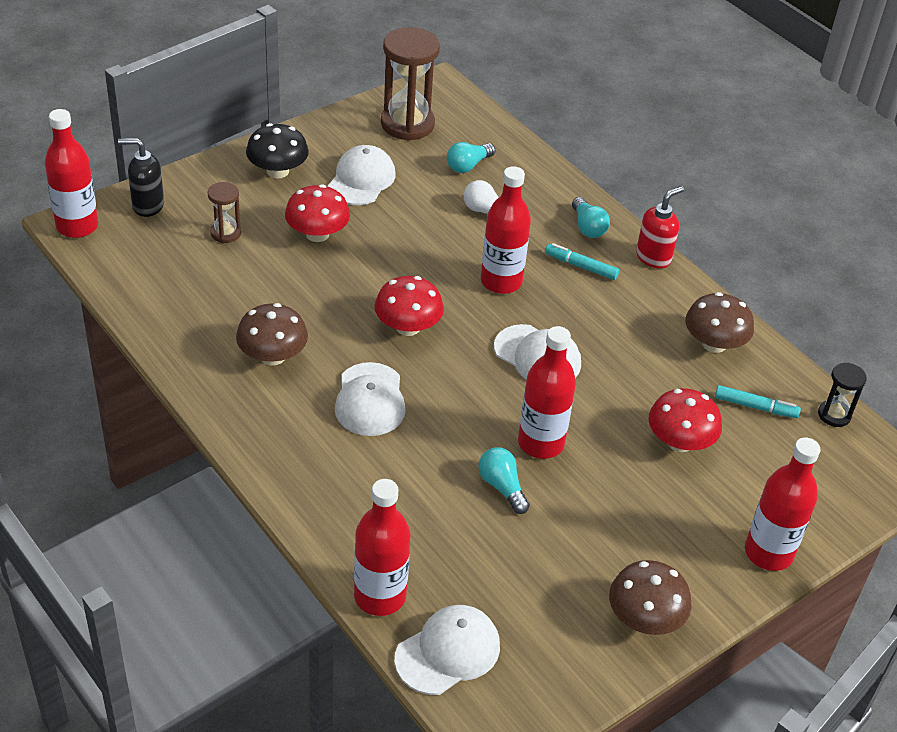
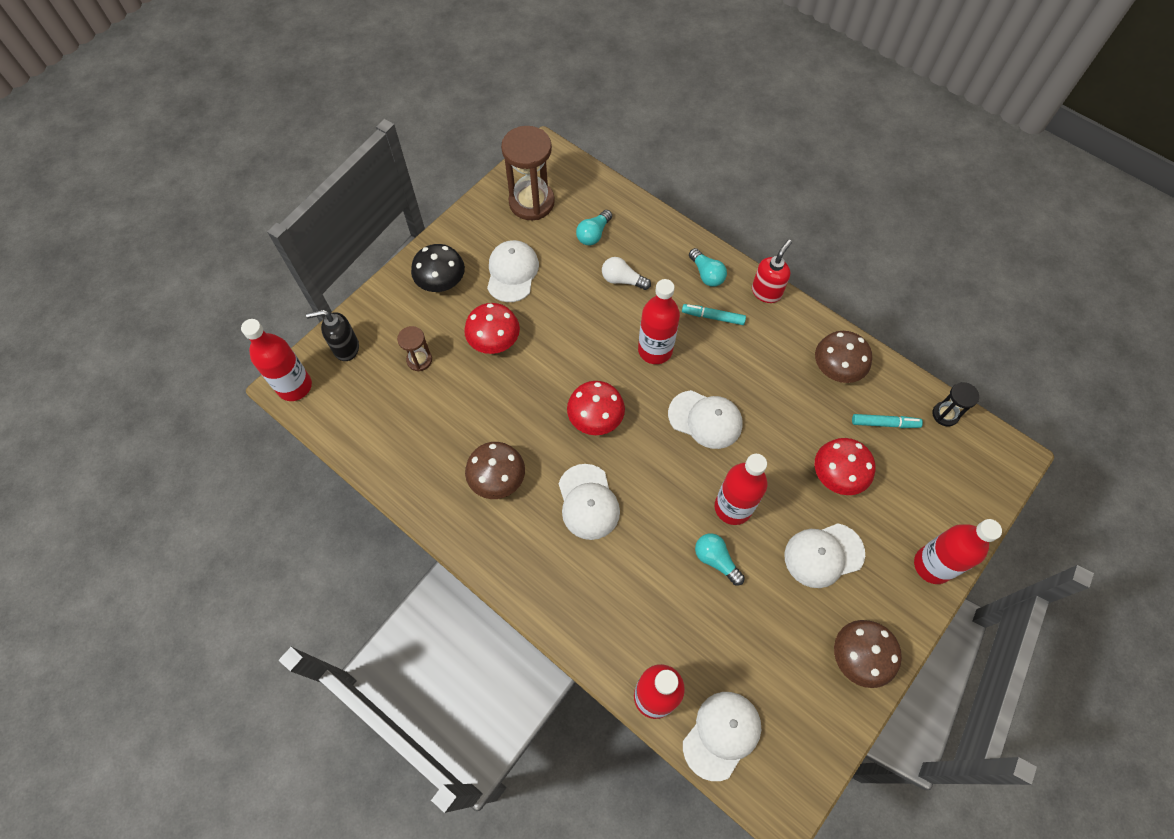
camera: 10 degrees left, 20 degrees up
none -> white cap [785,524,865,588]

